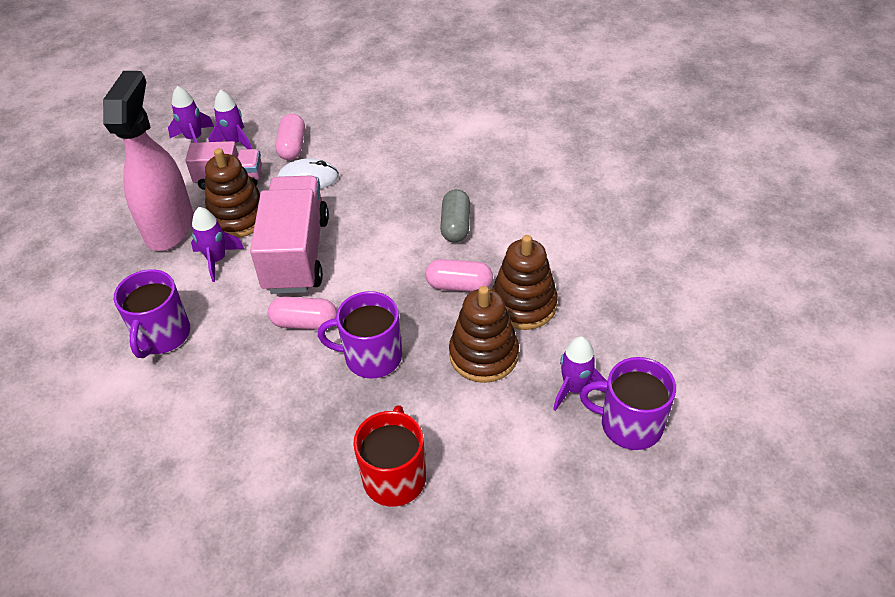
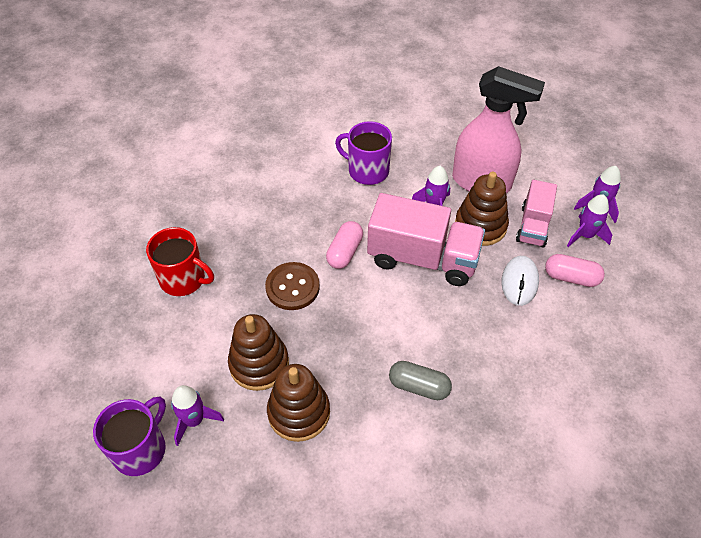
camera: 105 degrees right, 5 degrees up
purple mug [318,291,402,379] -> brown button [265,262,320,310]
pink capsule [425,259,493,292] -> none

